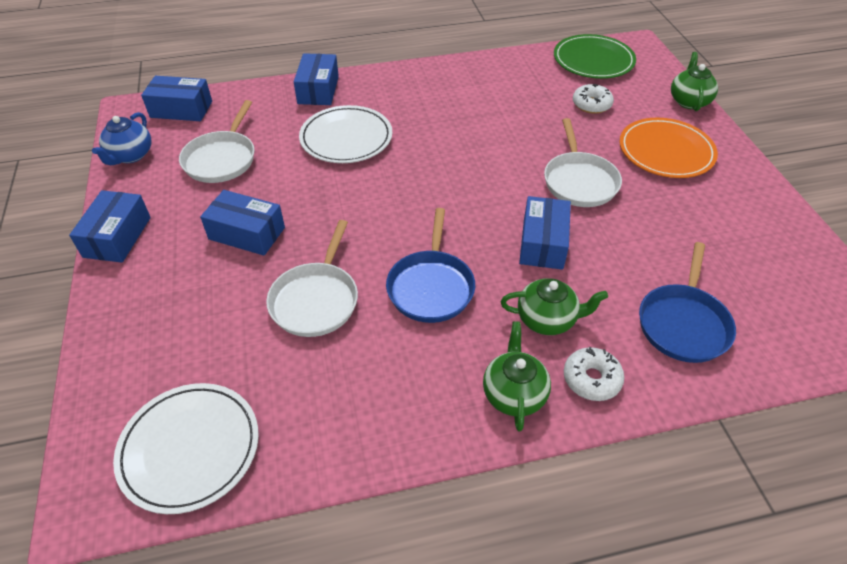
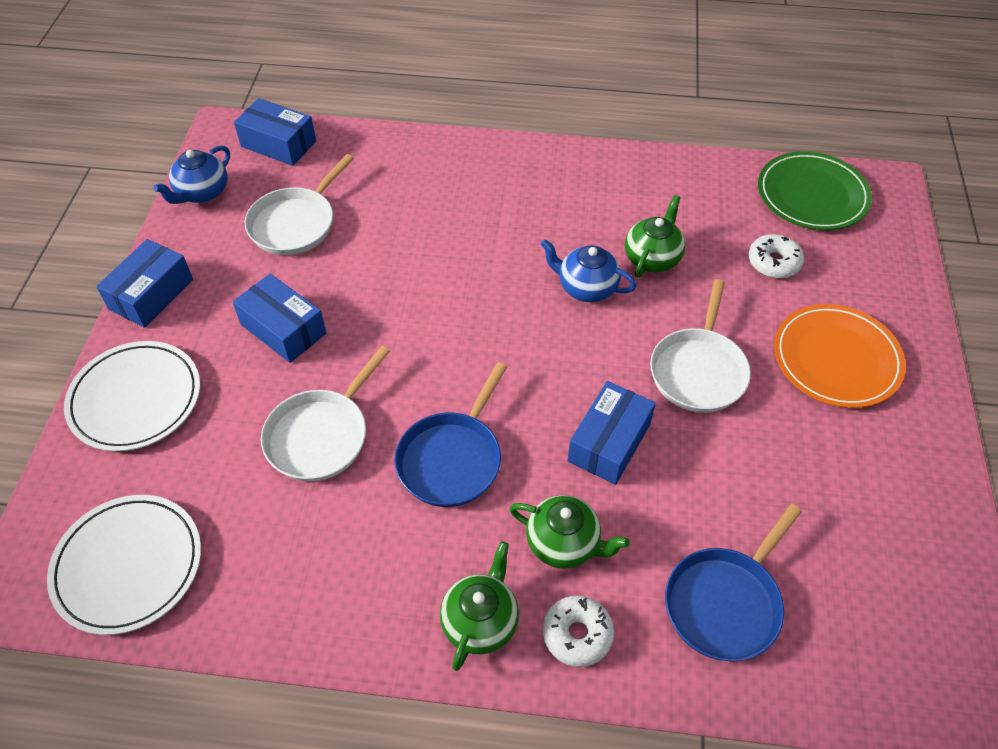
camera: 20 degrees right, 5 degrees up
blue box [294,53,339,105] -> none
white plate [299,105,392,163] -> white plate moved to [64,341,200,451]
green teapot [671,52,718,111] -> green teapot moved to [625,195,685,278]
none -> blue teapot [541,239,636,302]

